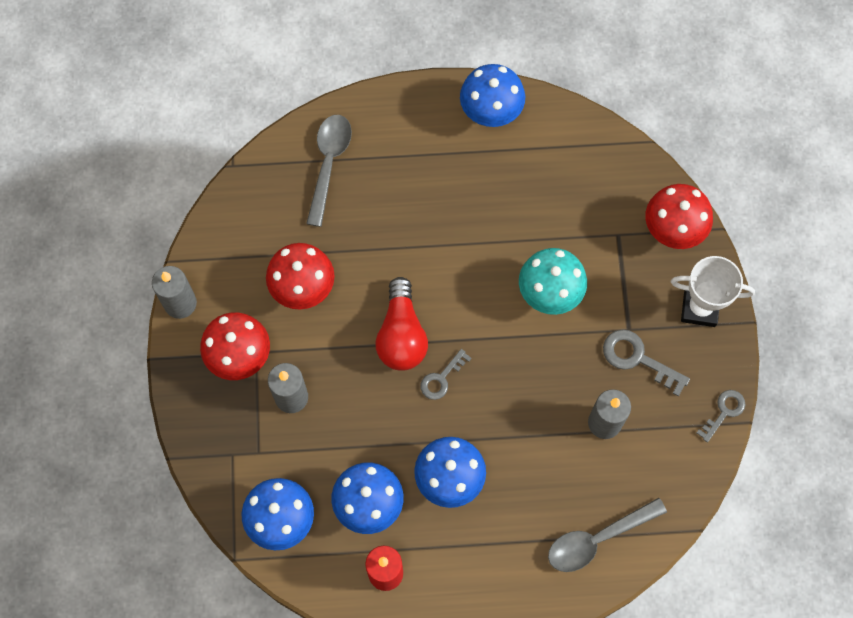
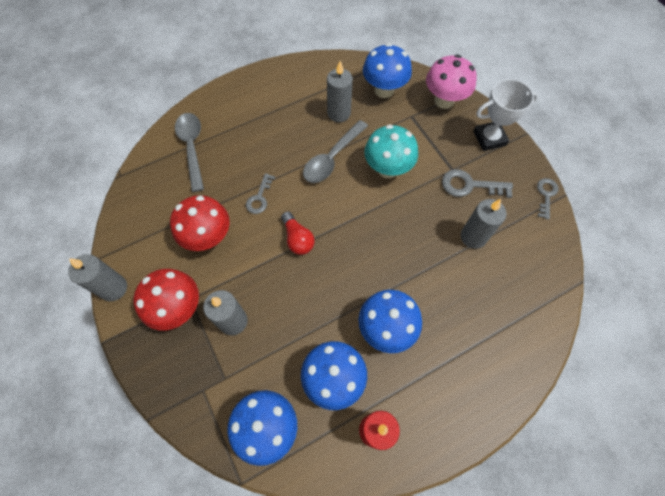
camera: 25 degrees left, 5 degrees down
red light bulb [375,277,428,371] -> red light bulb [281,212,315,255], size x0.64
grey key [420,349,472,400] -> grey key moved to [246,173,275,214]
blue mushroom [460,64,525,127] -> blue mushroom moved to [363,43,412,98]
grey spoon [548,498,667,572] -> grey spoon moved to [303,120,368,183]
red mushroom [645,184,713,249] -> pink mushroom [426,55,477,109]
none -> grey candle [327,61,353,122]

